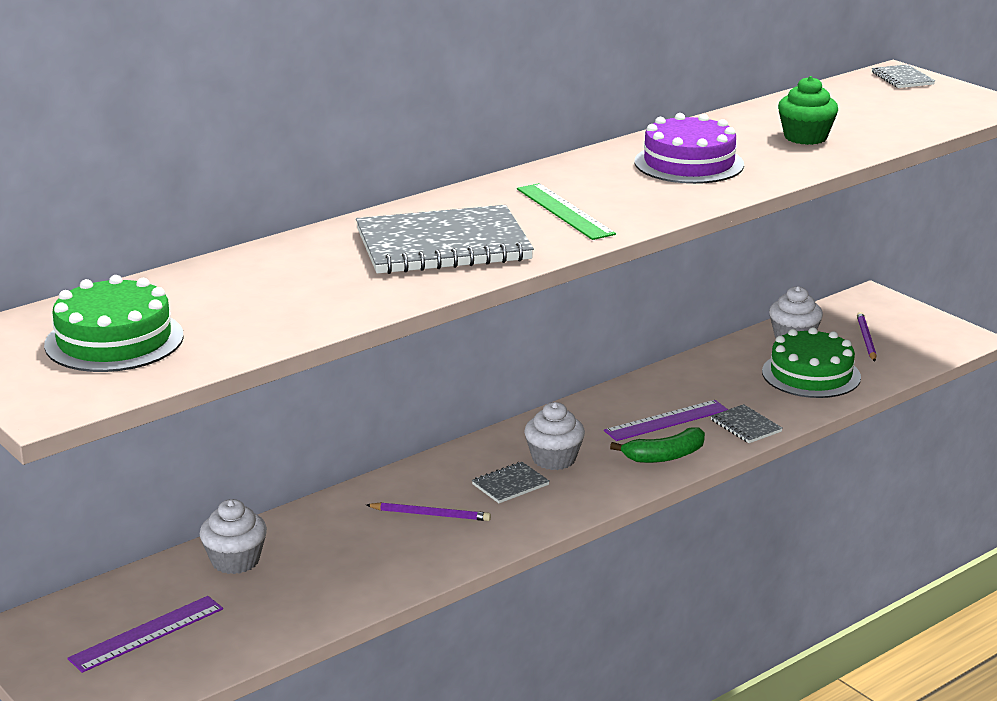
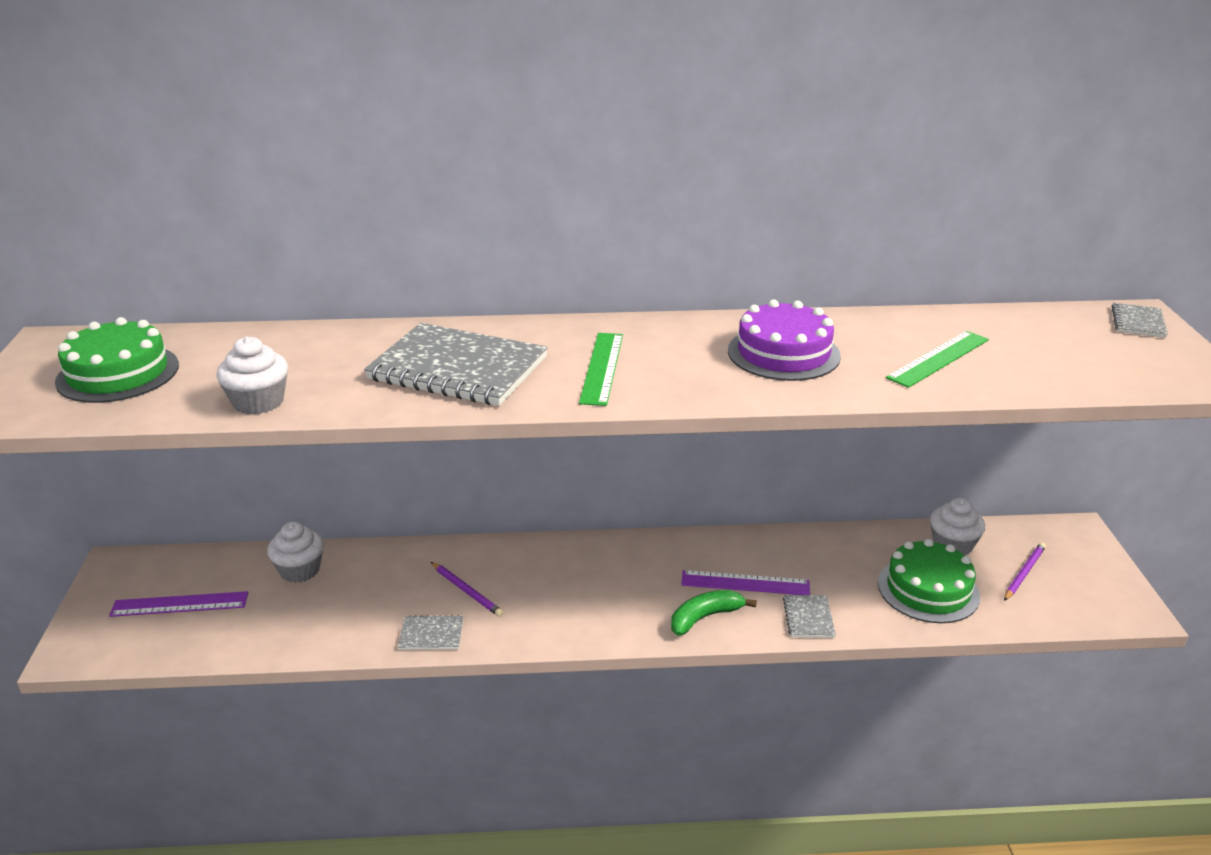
camera: 35 degrees right, 5 degrees up
grey notebook [472,462,549,503] -> grey notebook moved to [398,615,463,650]
white cupcake [524,402,585,470] -> white cupcake moved to [216,337,288,415]
green banana [610,427,705,463] -> green banana turned 135 degrees clockwise [671,590,757,636]
green cupcake [778,76,838,145] -> green ruler [886,331,989,388]

